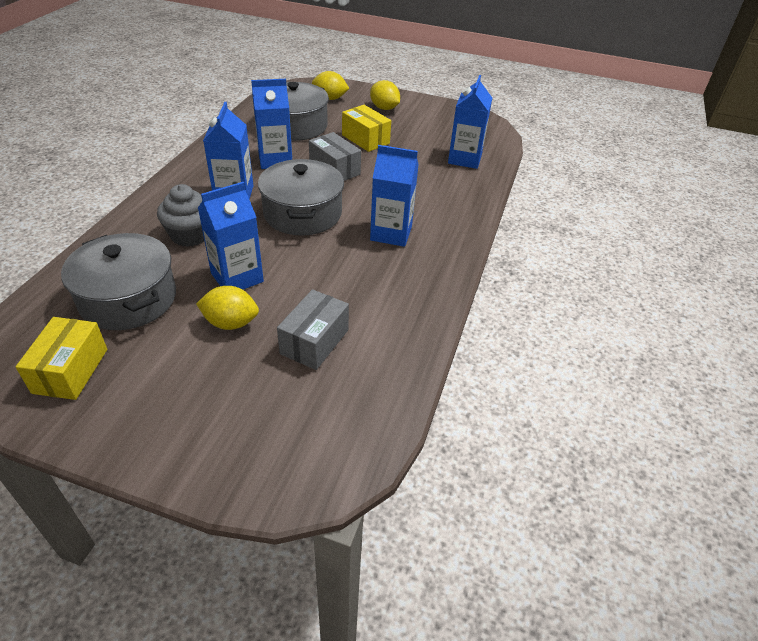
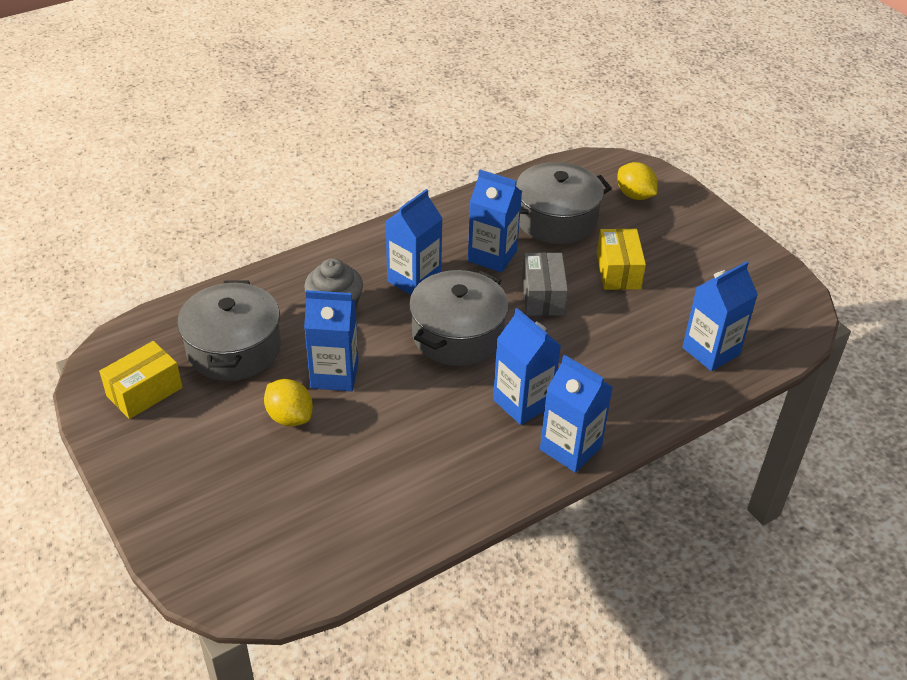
camera: 40 degrees right, 0 degrees up
grey box [277,289,349,370] -> none
yellow lemon [370,80,400,110] -> none
none -> blue carton [540,355,613,473]

